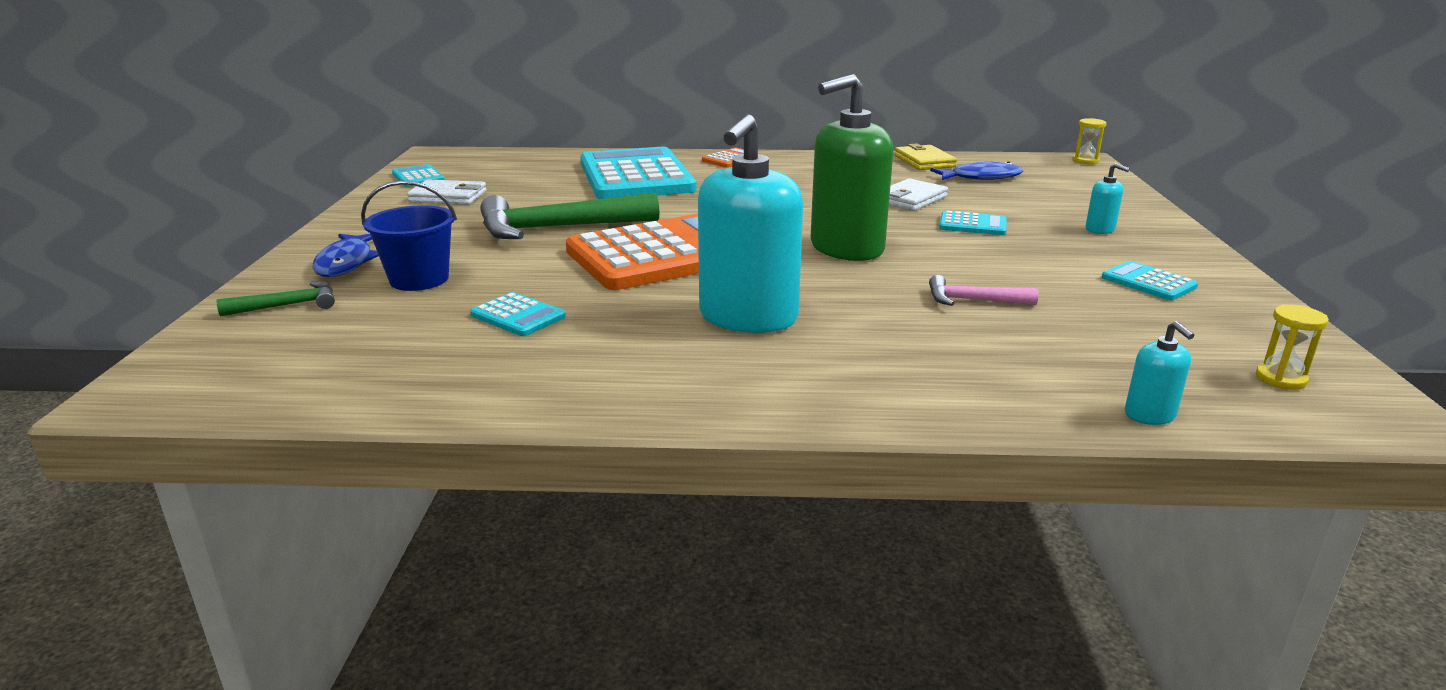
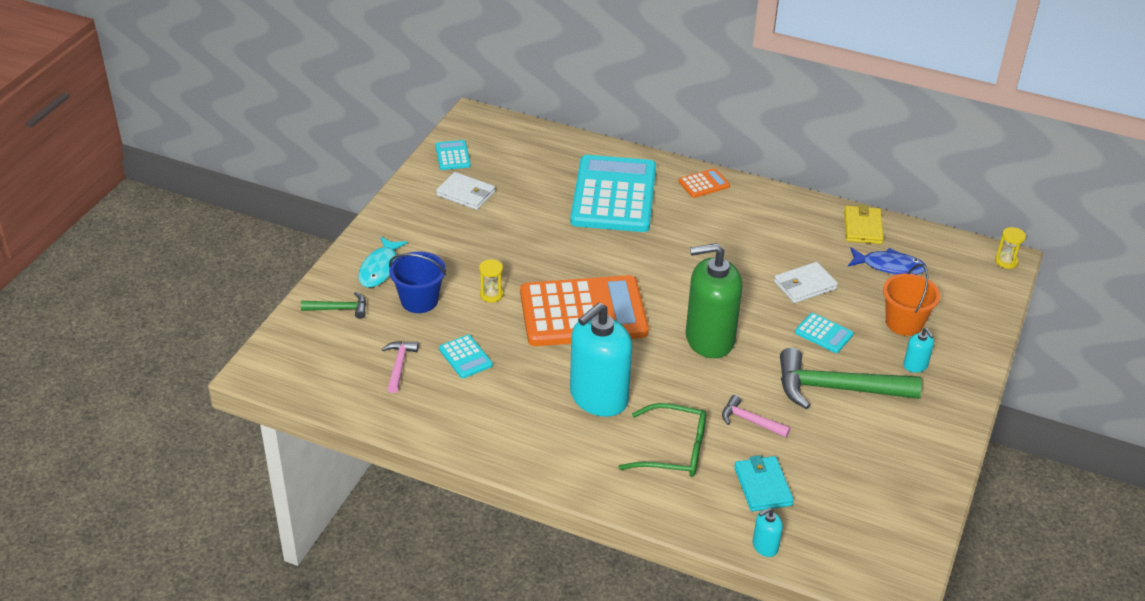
camera: 20 degrees right, 15 degrees up
blue fish [313,234,379,277] -> turquoise fish [358,237,407,287]
green hammer [481,193,660,239] -> green hammer moved to [780,348,922,409]
turquoise calculator [1102,261,1198,300] -> none
turquoise soap dispenser [1125,321,1194,425] -> turquoise soap dispenser turned 60 degrees clockwise [753,508,783,557]
yellow hourglass [1256,305,1329,390] -> yellow hourglass moved to [479,259,503,303]
none -> pink hammer [382,341,419,393]
none -> green glasses [619,403,706,477]
none -> turquoise wallet [734,455,794,512]
none -> orange bucket [883,264,941,336]

